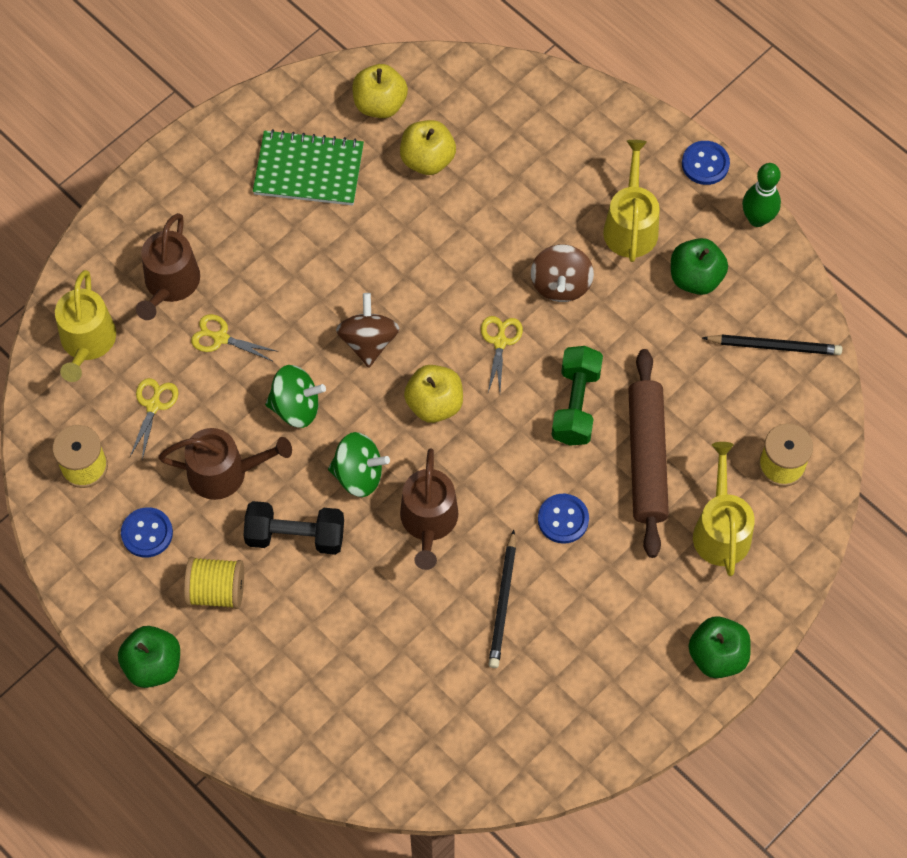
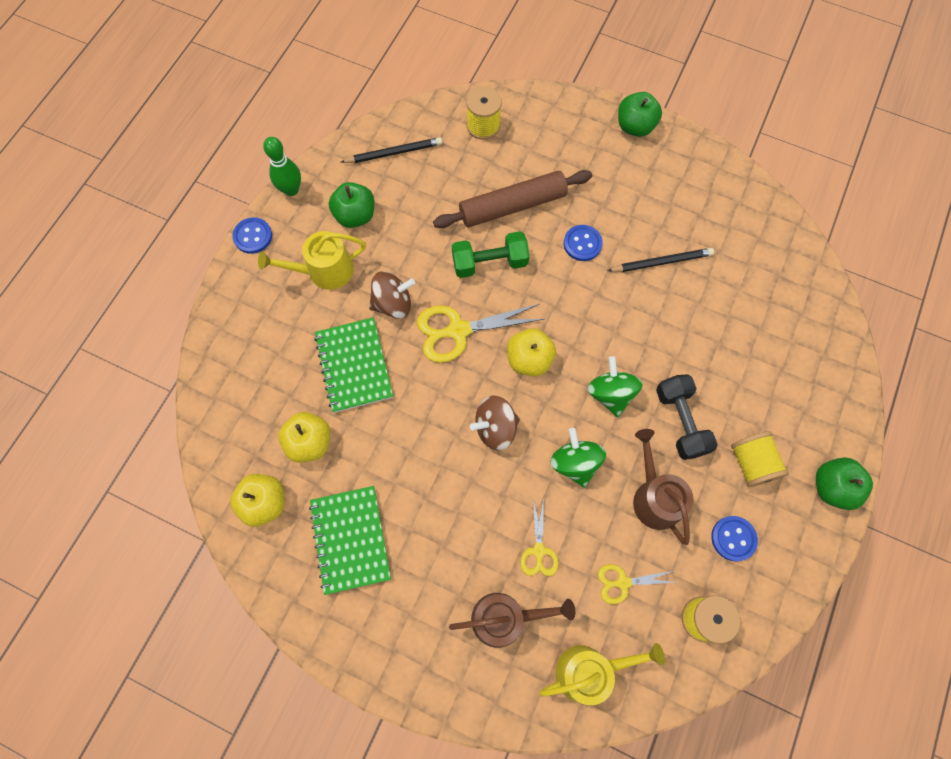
camera: 110 degrees left, 5 degrees up
brown watering can [400,449,458,570] -> none
yellow scissors [481,316,523,392] -> yellow scissors [417,304,544,363], size x1.78
yellow watering can [693,442,755,576] -> none
black pencil [703,335,842,355] -> black pencil turned 90 degrees clockwise [341,137,443,163]
none -> green notebook [314,317,393,413]

